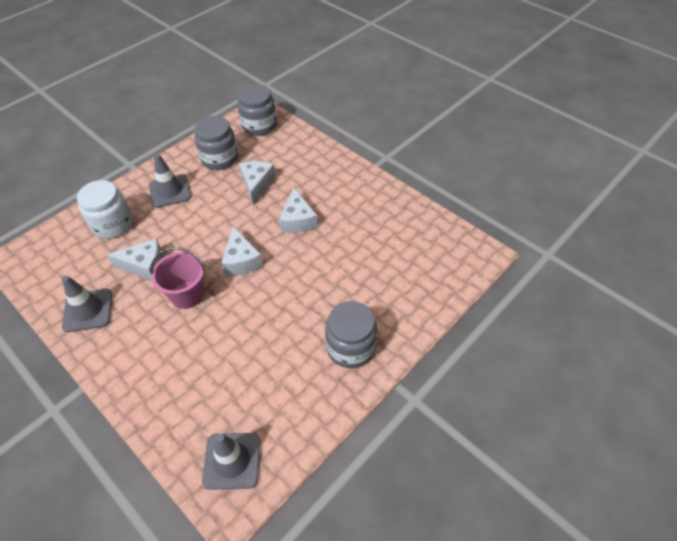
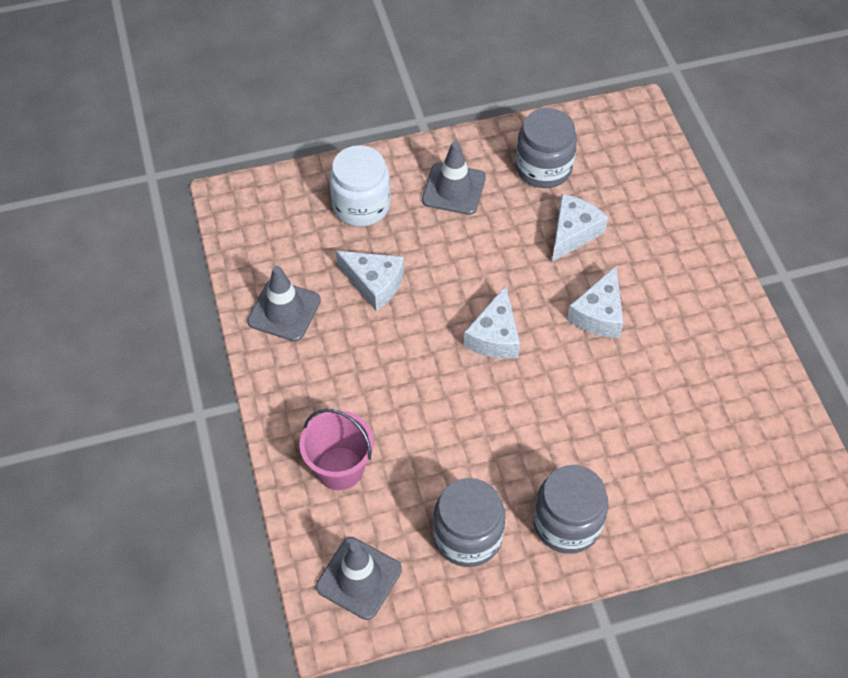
camera: 30 degrees right, 5 degrees up
pink bucket [150,247,205,309] -> pink bucket moved to [299,409,374,490]
grey jar [237,84,277,136] -> grey jar moved to [433,478,505,567]

